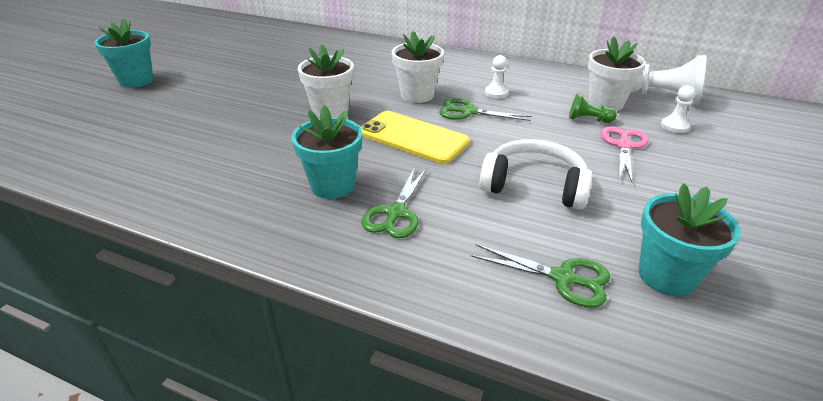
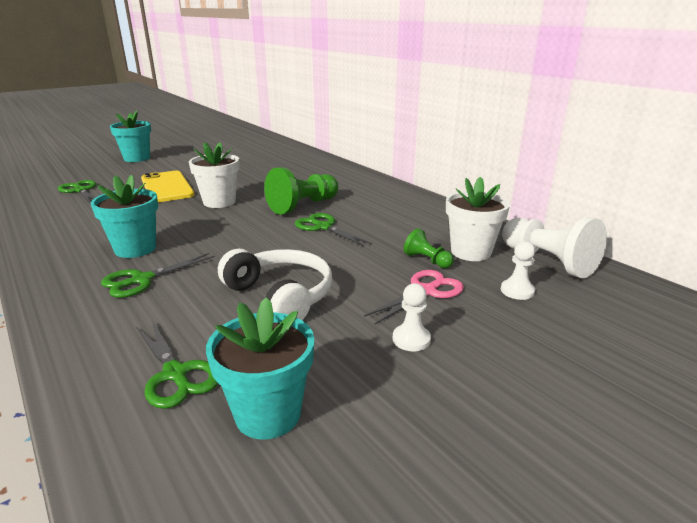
camera: 30 degrees right, 10 degrees down
yellow phone [361,111,470,164] -> yellow phone moved to [141,171,195,202]
white flower pot [392,31,444,103] -> green pawn [264,167,339,215]
white pawn [485,55,509,98] -> white pawn moved to [393,283,431,351]
none -> green scissors [58,180,96,203]

